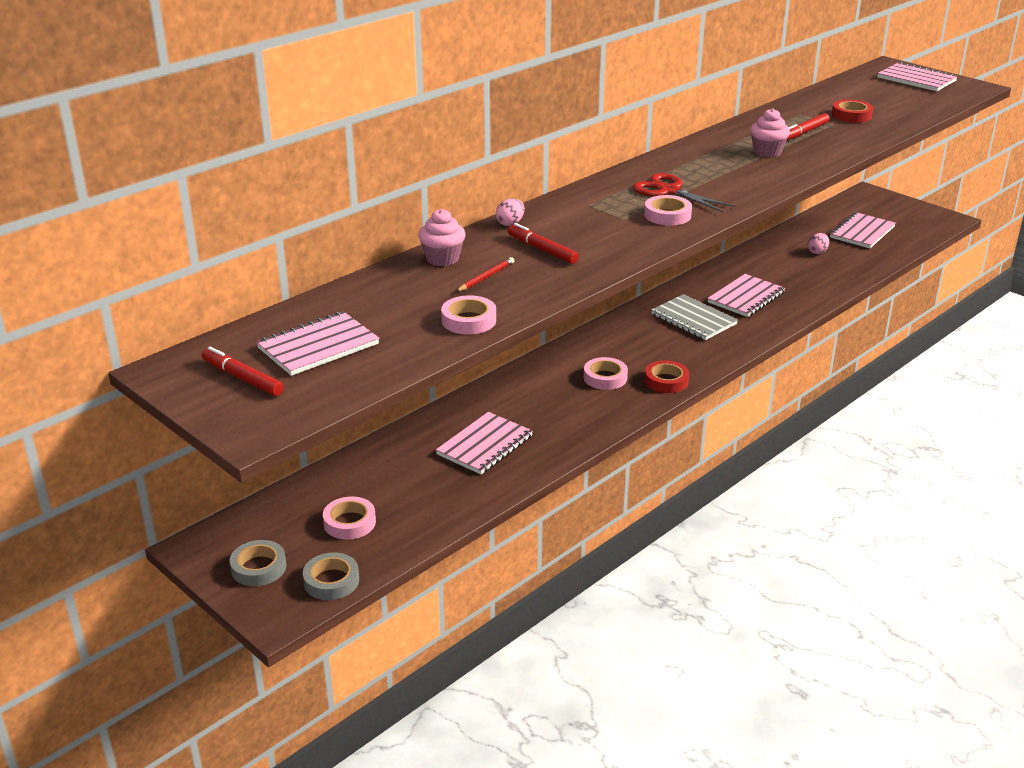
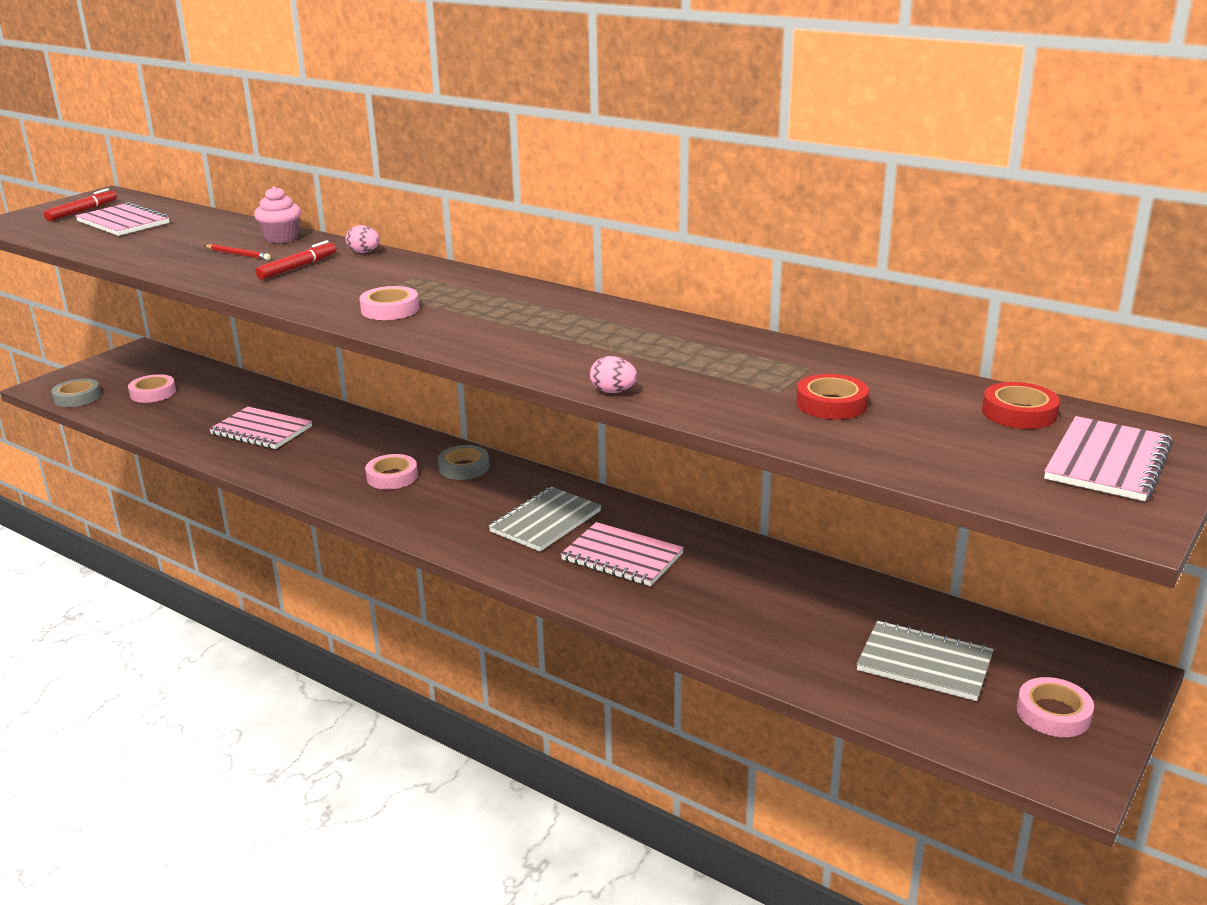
camera: 80 degrees right, 5 degrees down
grey tape [229,540,286,586] -> grey tape moved to [438,445,489,480]
pink tape [441,295,496,334] -> pink tape moved to [1017,677,1094,737]
red scissors [633,173,736,212] -> none
red tape [644,360,689,393] -> red tape moved to [982,382,1060,429]
pink cupcake [750,108,790,157] -> none
red marker [787,113,830,140] -> none
pink egg [808,233,829,254] -> pink egg moved to [590,356,637,393]
pink notebook [830,212,895,248] -> grey notebook [857,621,994,701]

